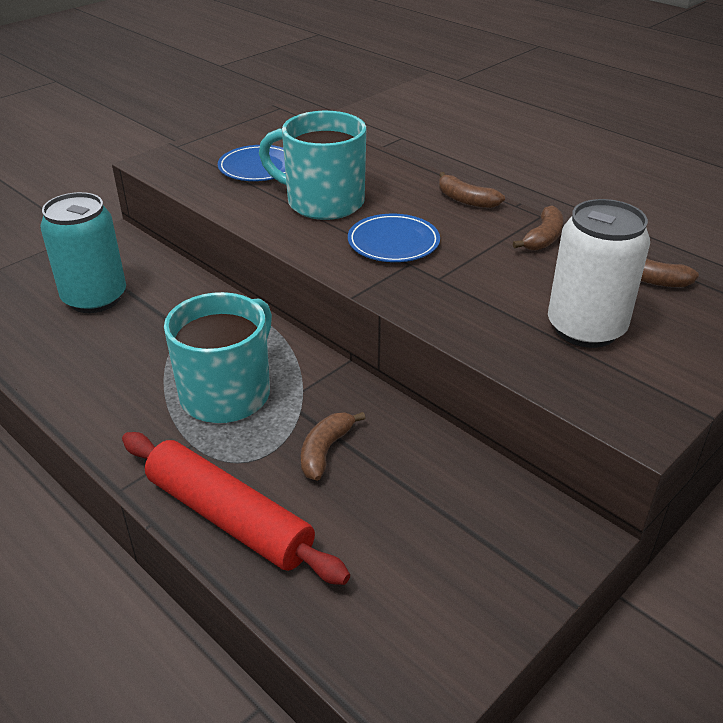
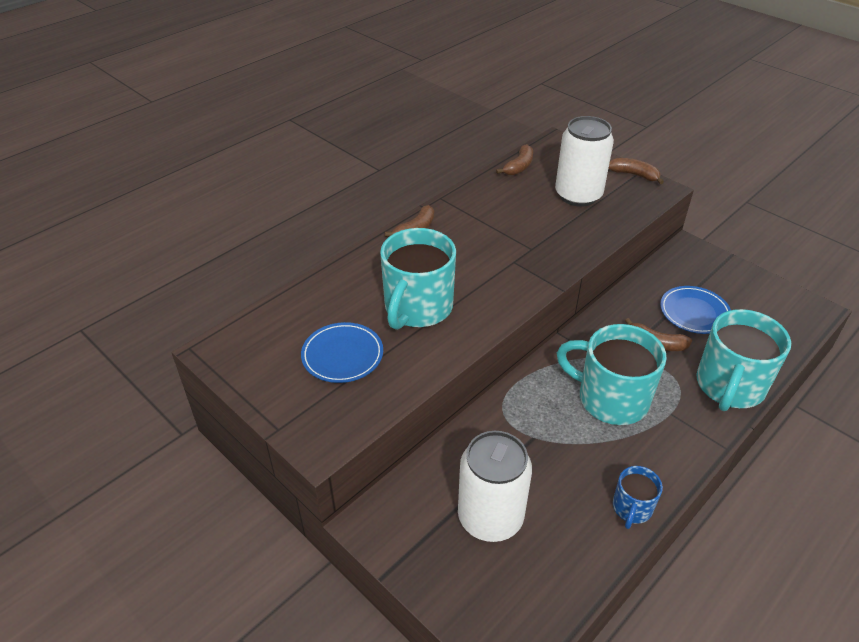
camera: 90 degrees left, 5 degrees up
turquoise can [40,192,126,313] -> white can [458,431,532,542]
red rolling pin [122,432,350,585] -> turquoise mug [696,309,791,411]
blue plate [348,214,440,262] -> blue plate moved to [660,286,731,334]
brown banana [513,205,563,251] -> brown banana moved to [609,158,664,184]
none -> blue mug [613,466,663,529]

